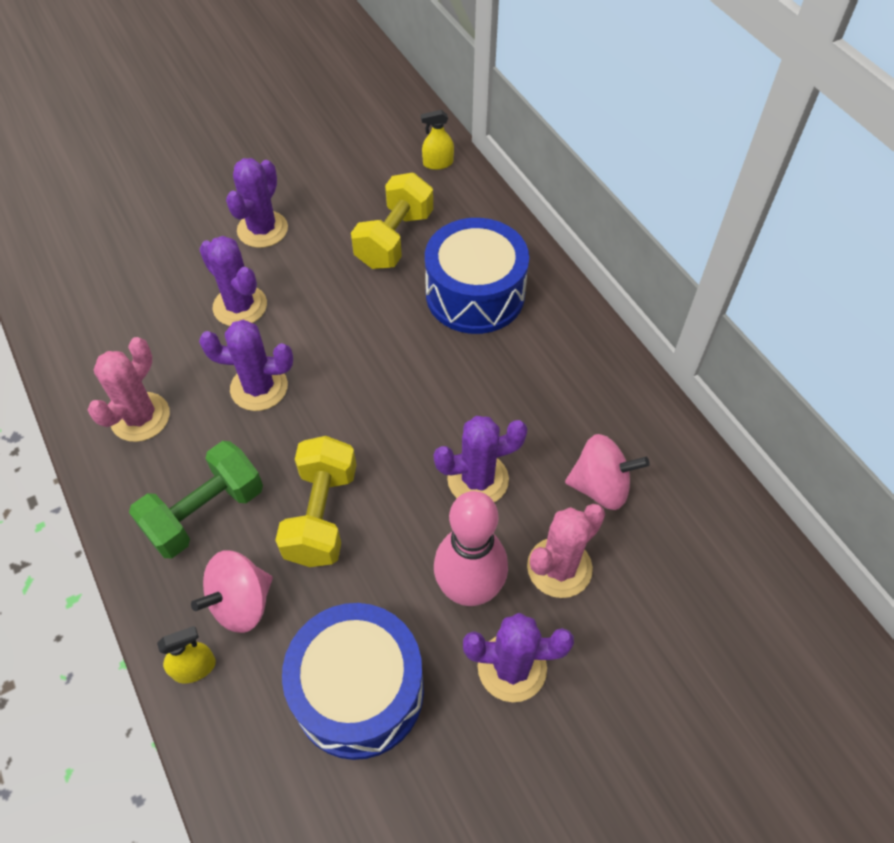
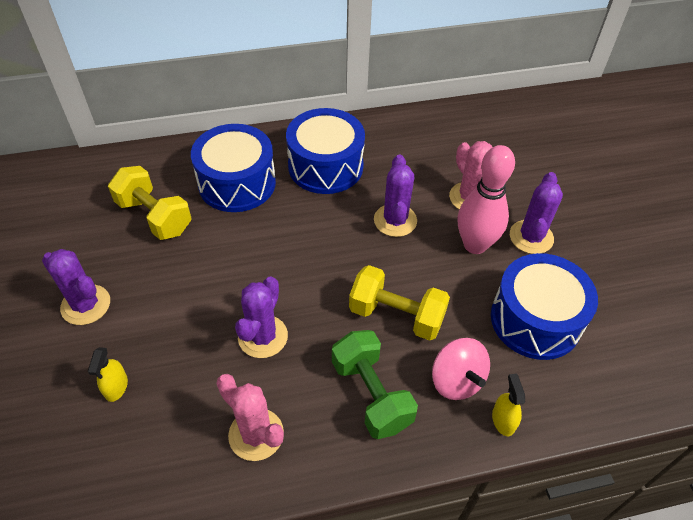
camera: 75 degrees left, 5 degrees down
purple cactus [199,236,267,326] -> none
yellow spray bottle [421,110,454,170] -> yellow spray bottle moved to [88,347,128,402]
pink spinning top [565,434,650,510] -> none
none -> blue drum [286,108,365,194]

